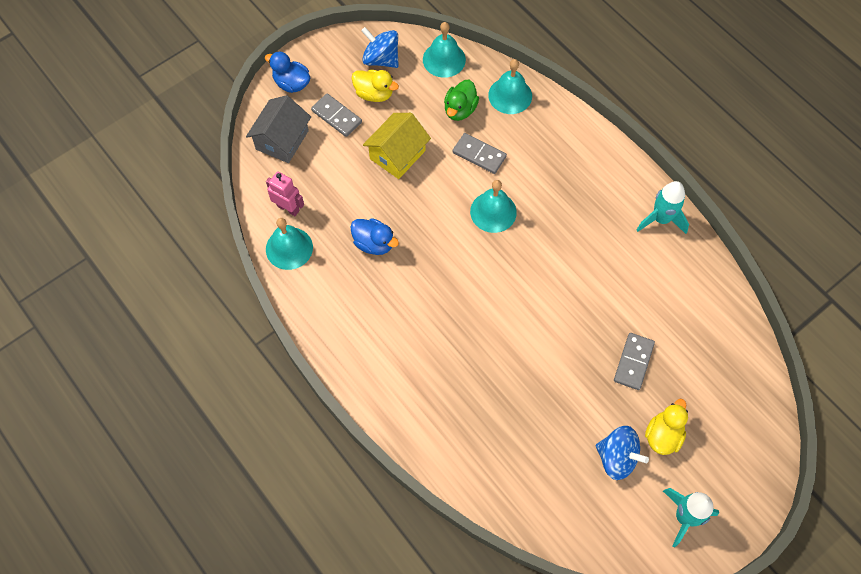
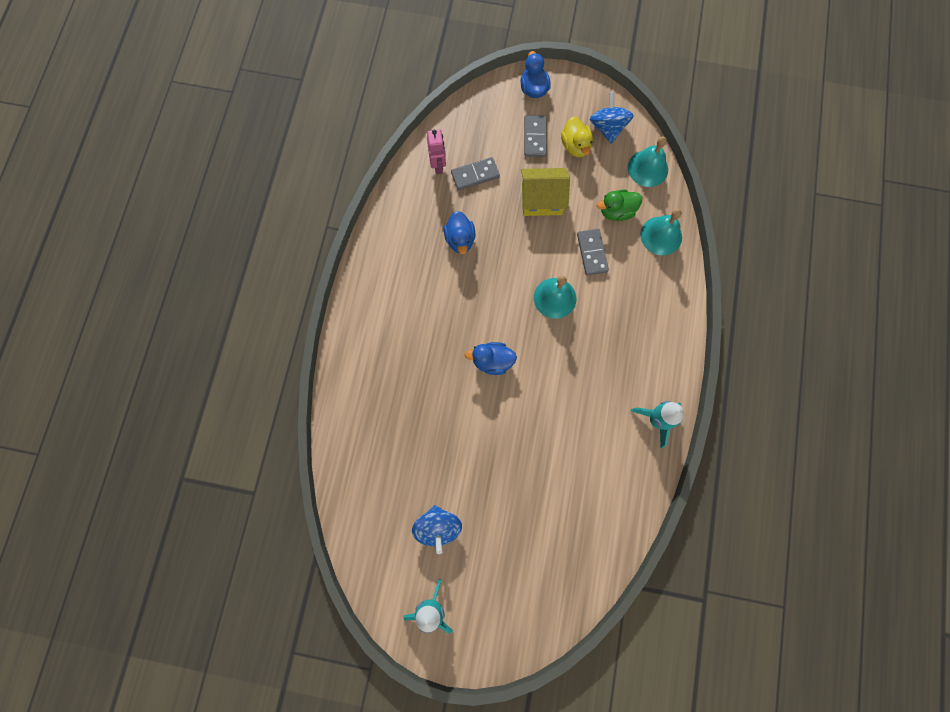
camera: 50 degrees right, 10 degrees up
grey house [246,95,311,163] -> none
turquoise bell [266,218,313,270] -> none
grey domino [614,333,655,390] -> grey domino moved to [451,157,500,190]
yellow duck [645,399,688,455] -> none
none -> blue duck [464,342,517,375]

